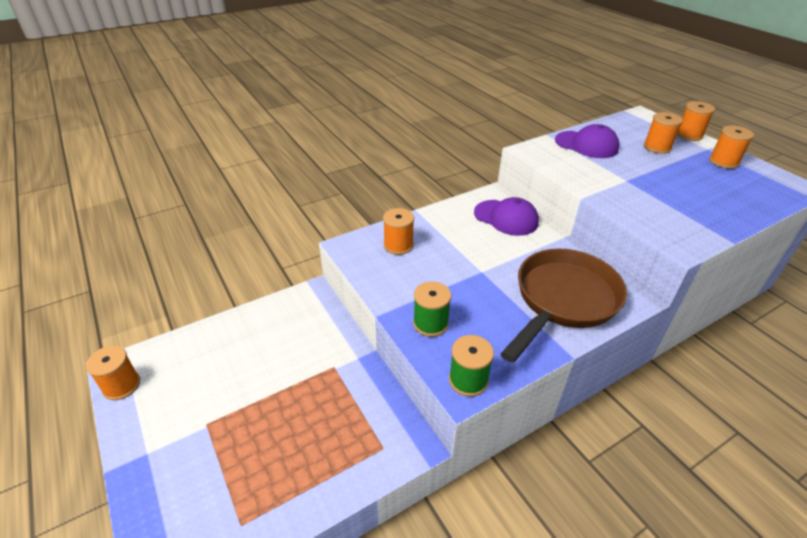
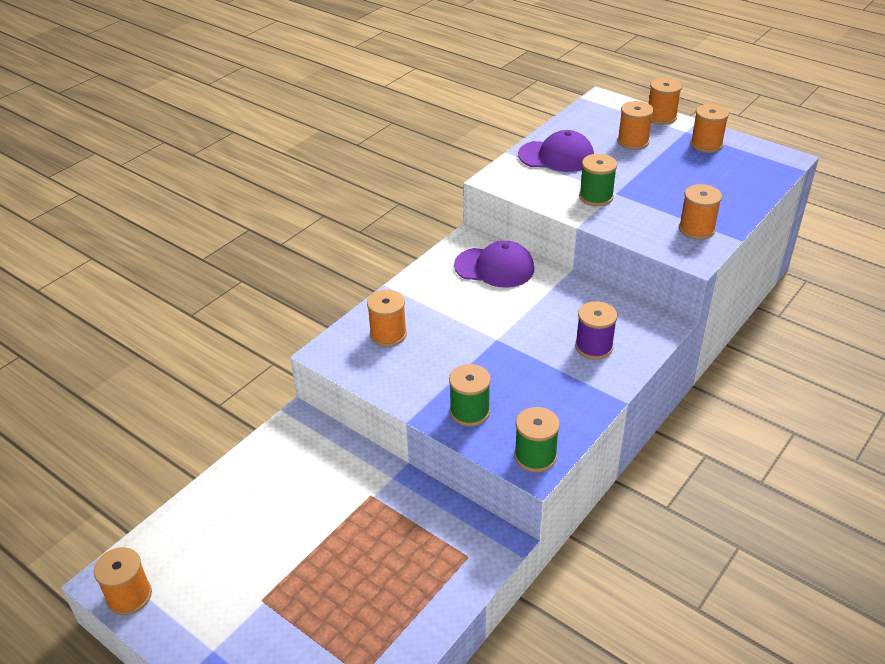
camera: 20 degrees left, 0 degrees up
brown pan [501,249,627,363] -> purple spool [575,301,617,360]
none -> green spool [579,154,617,206]
none -> orange spool [679,184,722,240]

